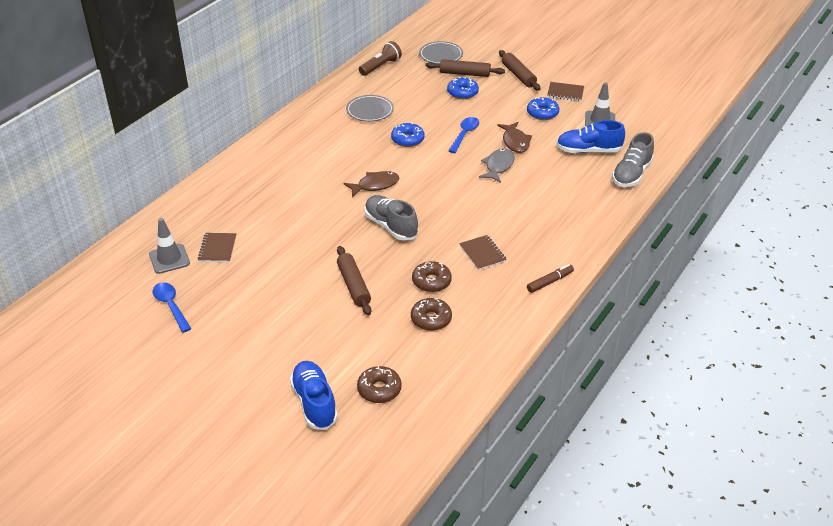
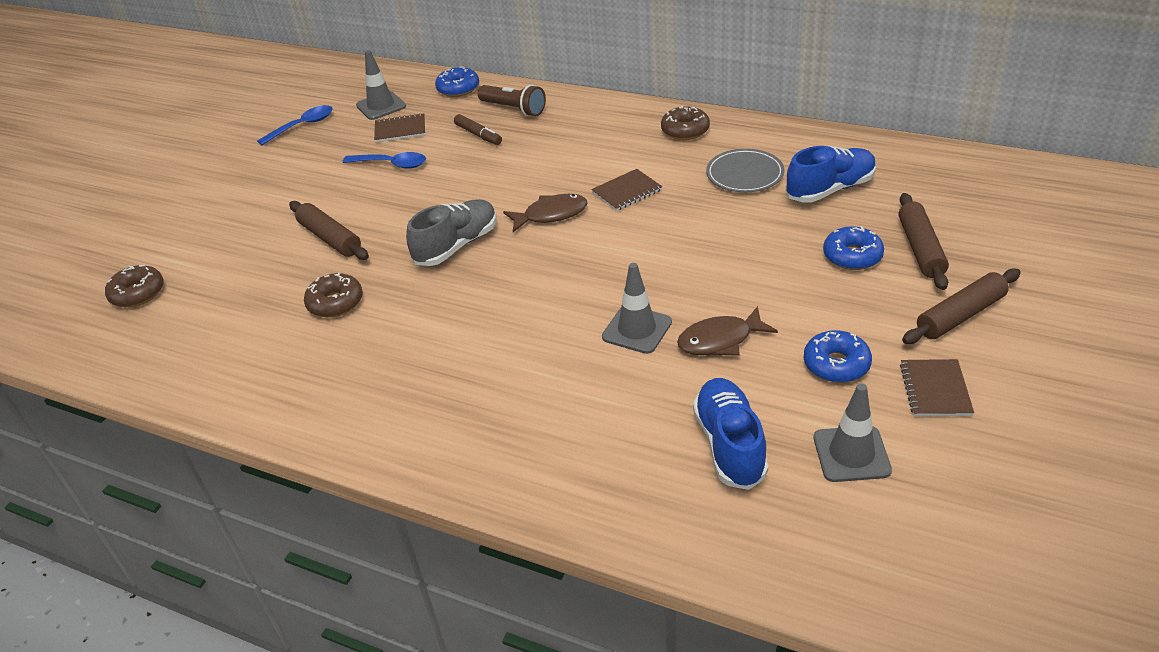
camera: 85 degrees right, 0 degrees up
blue shoe [290,361,338,430] -> blue shoe moved to [786,146,877,203]
brown rolling pin [337,246,371,315] -> brown rolling pin turned 75 degrees clockwise [289,201,369,260]
brown fish [344,171,399,197] -> brown fish turned 75 degrees counterclockwise [503,194,587,232]
brown flashlight [359,41,402,76] -> brown flashlight moved to [478,84,546,117]
blue donut [391,122,425,147] -> blue donut moved to [435,66,479,97]
brown donut [411,298,452,331] -> brown donut moved to [661,106,710,140]
grey plate [419,41,463,64] -> none
blue spoon [449,117,479,153] -> blue spoon moved to [343,152,426,169]
brown notebook [459,235,507,270] -> brown notebook moved to [591,169,662,211]
grey fish [479,148,514,183] -> grey traffic cone [602,263,672,354]
brown marker [527,264,574,293] -> brown marker moved to [454,114,502,145]
grey shoe [612,132,654,187] -> none

